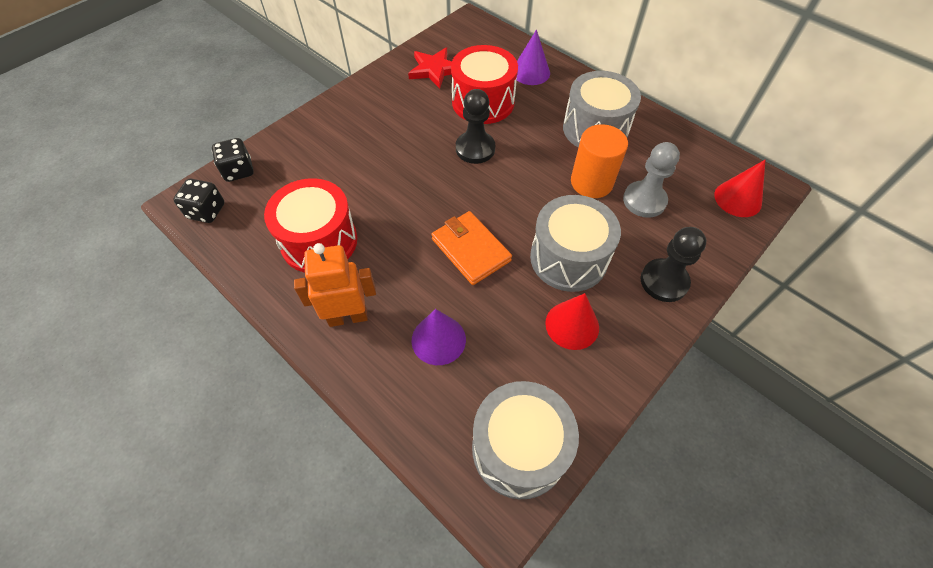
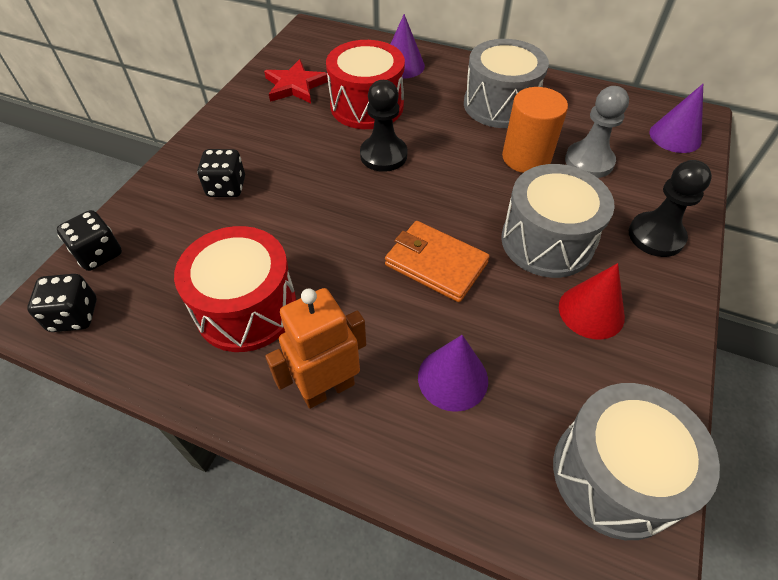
camera: 20 degrees left, 5 degrees down
red cone [714,160,766,217] -> purple cone [650,84,703,153]
none -> black dice [197,149,245,197]

